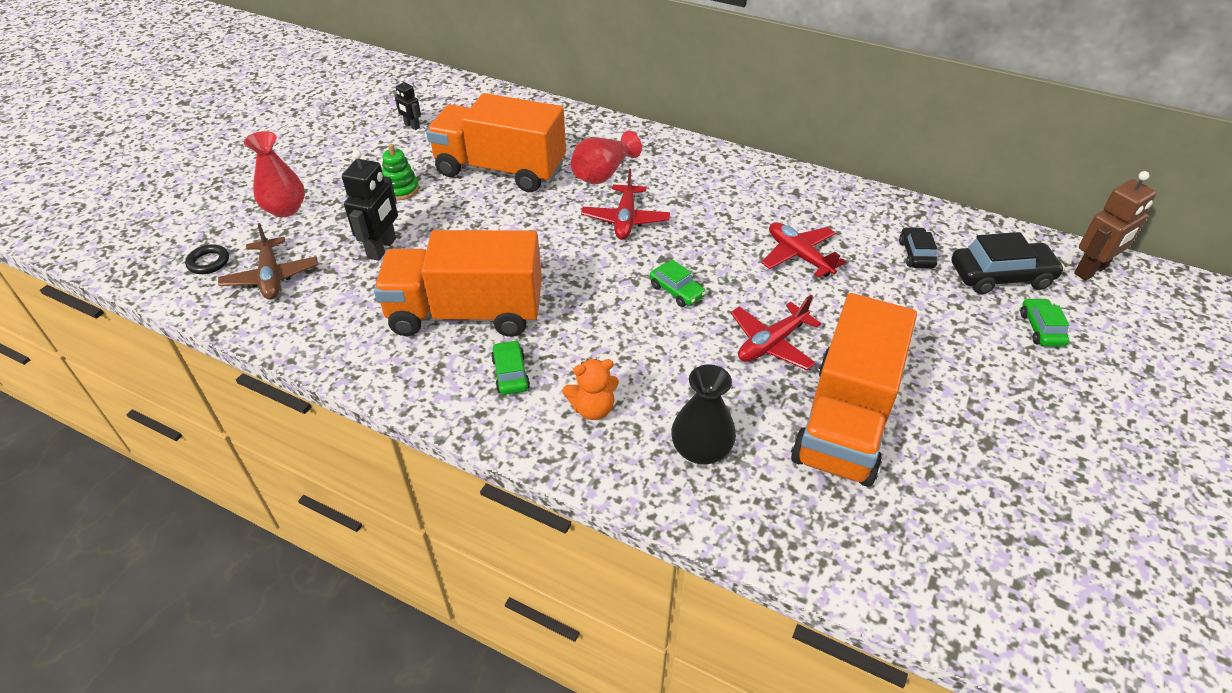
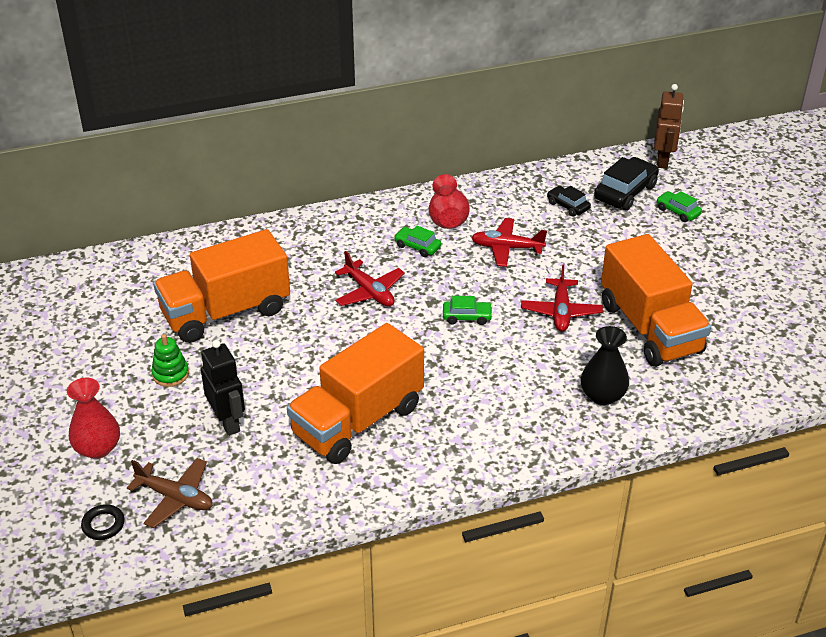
camera: 45 degrees left, 5 degrees down
black robot [395,78,421,130] -> none
green car [491,340,530,395] -> green car moved to [394,226,441,257]
orange teddy bear [562,359,619,420] -> none
red vase [571,131,642,184] -> red vase moved to [429,174,470,229]

